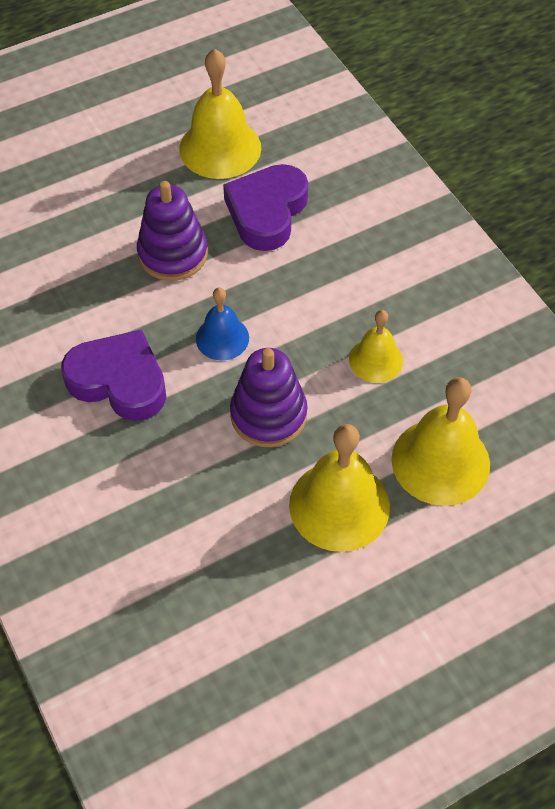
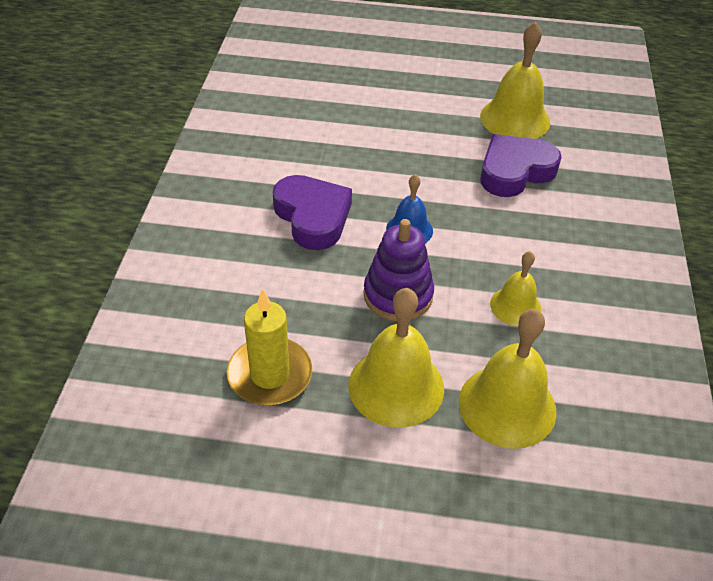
camera: 35 degrees right, 10 degrees down
purple stacking toy [137,181,208,281] -> none
none -> yellow candle [227,289,312,405]

